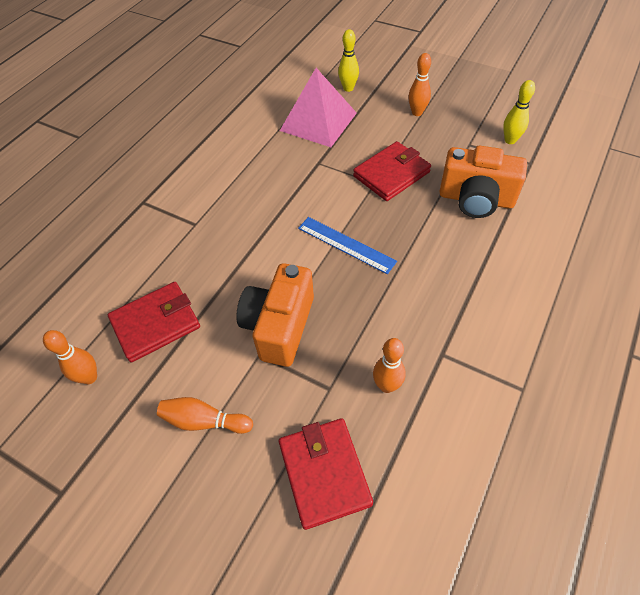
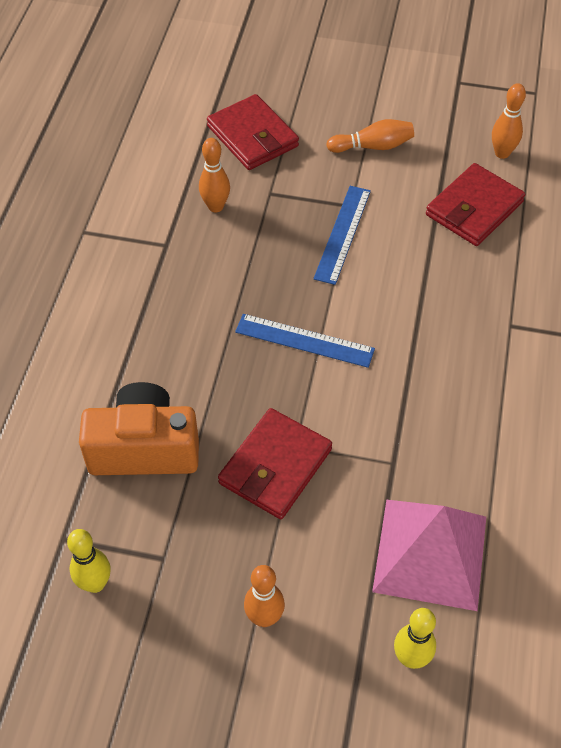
camera: 160 degrees right, 0 degrees up
orange camera [236,263,314,367] -> blue ruler [313,186,371,285]

